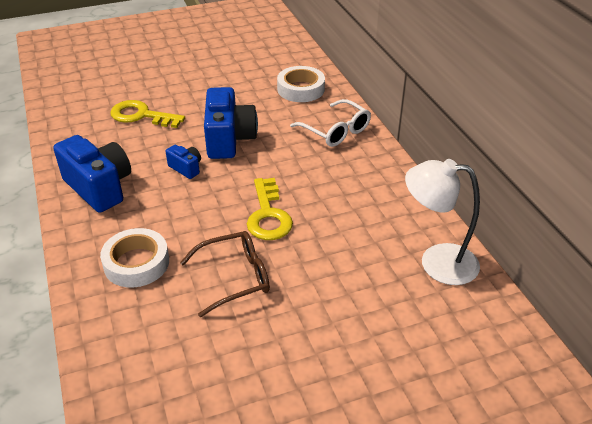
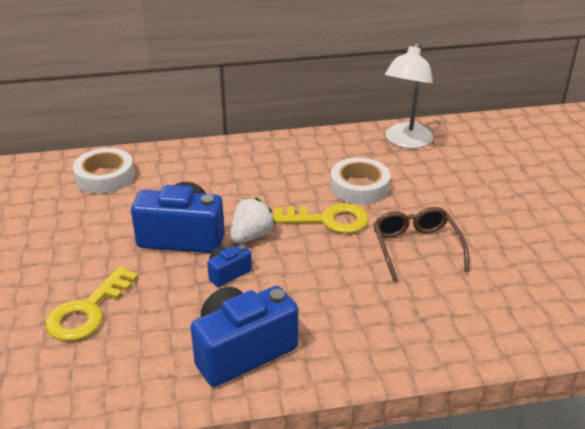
camera: 80 degrees left, 5 degrees down
white tape [100,228,169,288] -> white tape moved to [330,158,391,205]
white glasses [290,99,371,147] -> none
none -> white strawberry [230,198,276,243]

